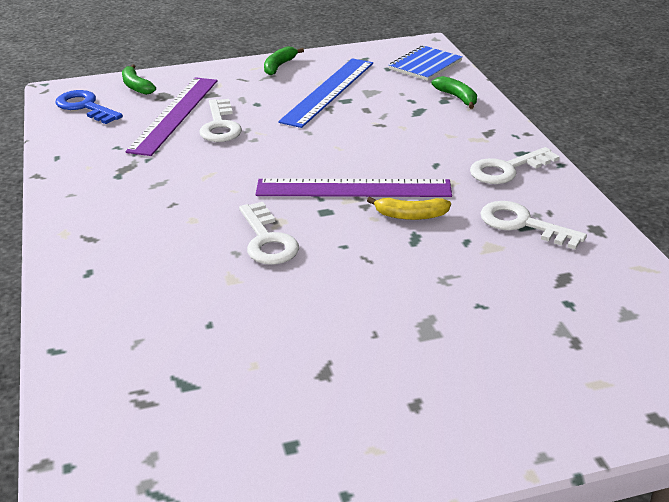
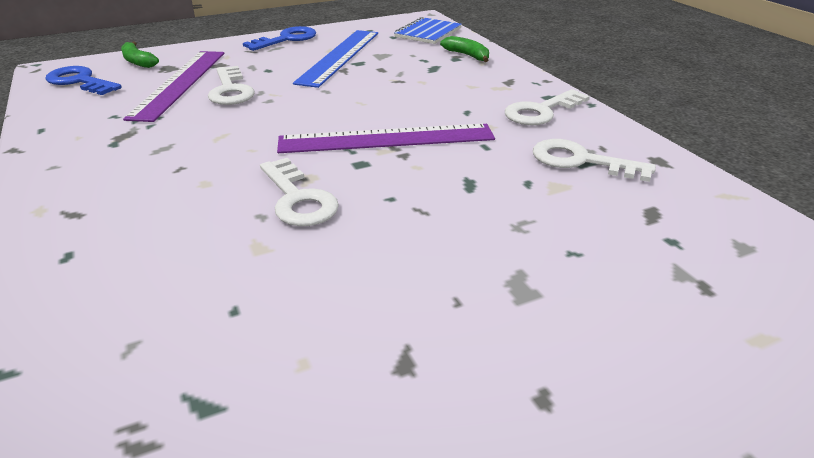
camera: 10 degrees left, 0 degrees up
green banana [264,46,304,75] -> blue key [243,26,316,51]
yellow banana [367,197,451,220] -> none

